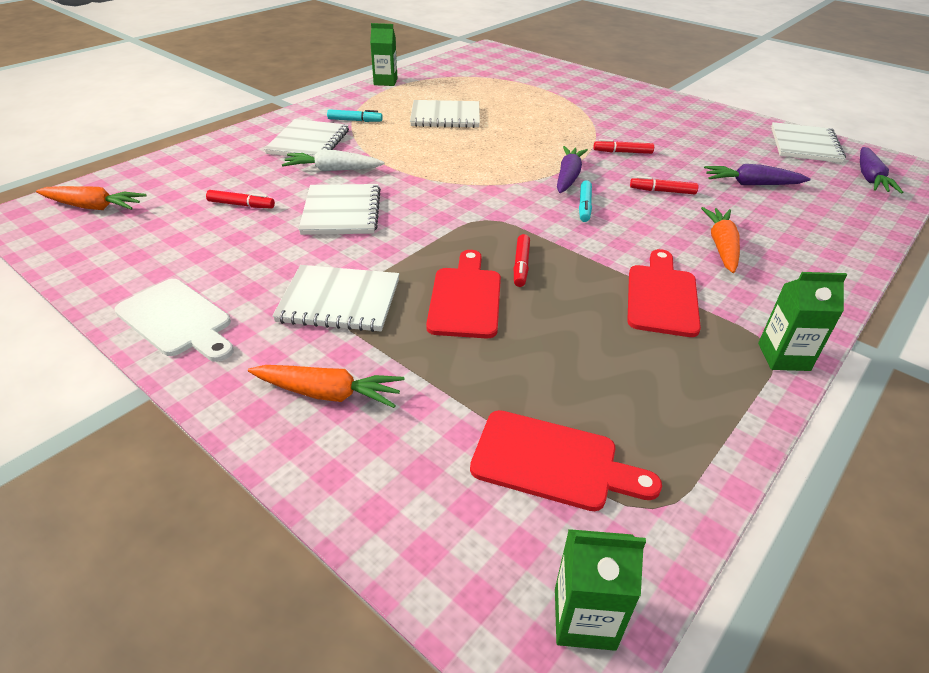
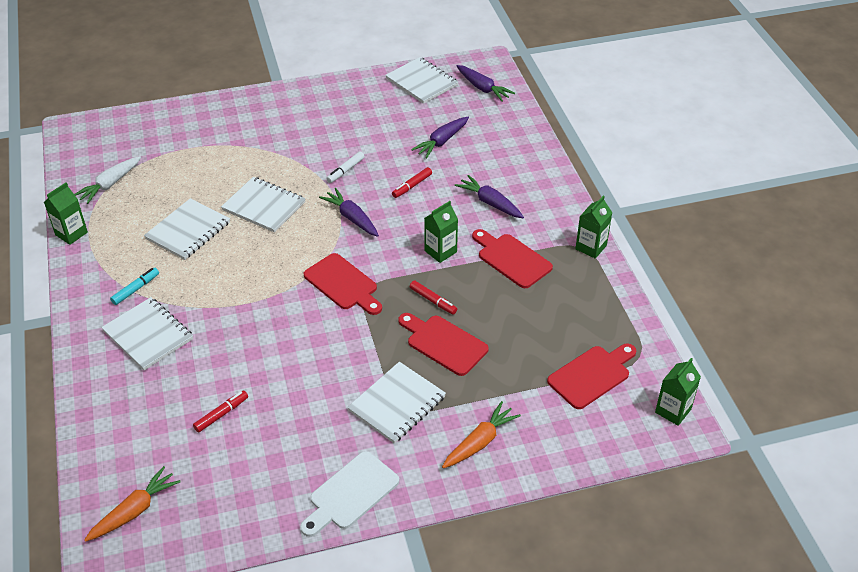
camera: 55 degrees left, 5 degrees up
white cutting board [114,279,234,362] -> white cutting board turned 150 degrees clockwise [300,451,399,537]
white carrot [282,150,384,171] -> white carrot moved to [74,156,141,204]
white notebook [298,184,381,235] -> white notebook moved to [221,177,306,233]
turquoise marker [579,180,592,222] -> none
red marker [593,139,654,154] -> white marker [326,151,365,183]
orange carrot [701,207,740,273] -> purple carrot [455,175,524,218]
none -> red cutting board [304,253,382,315]
none -> green carton [424,201,458,263]

